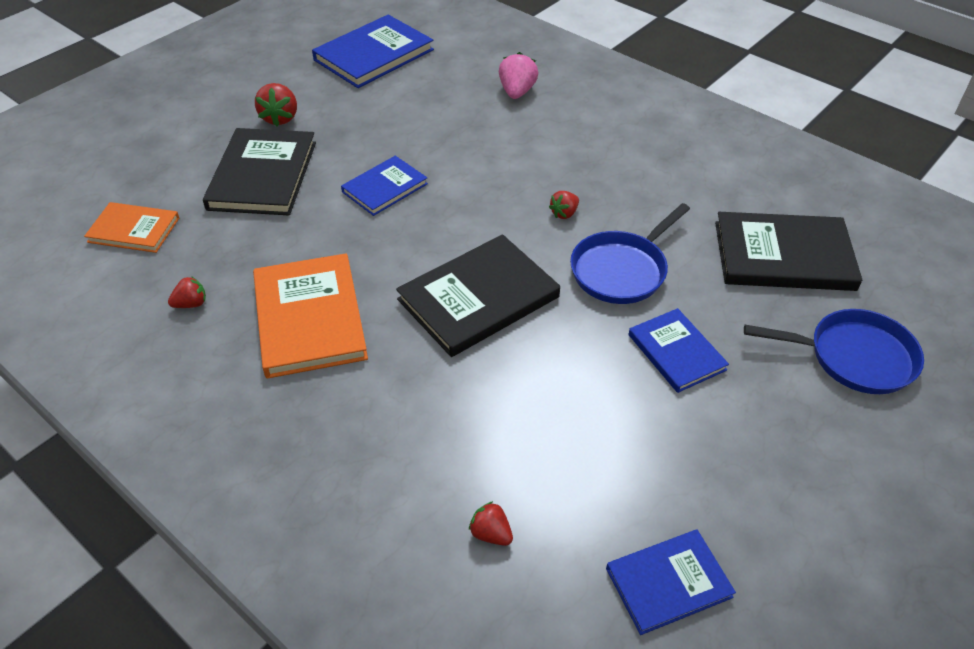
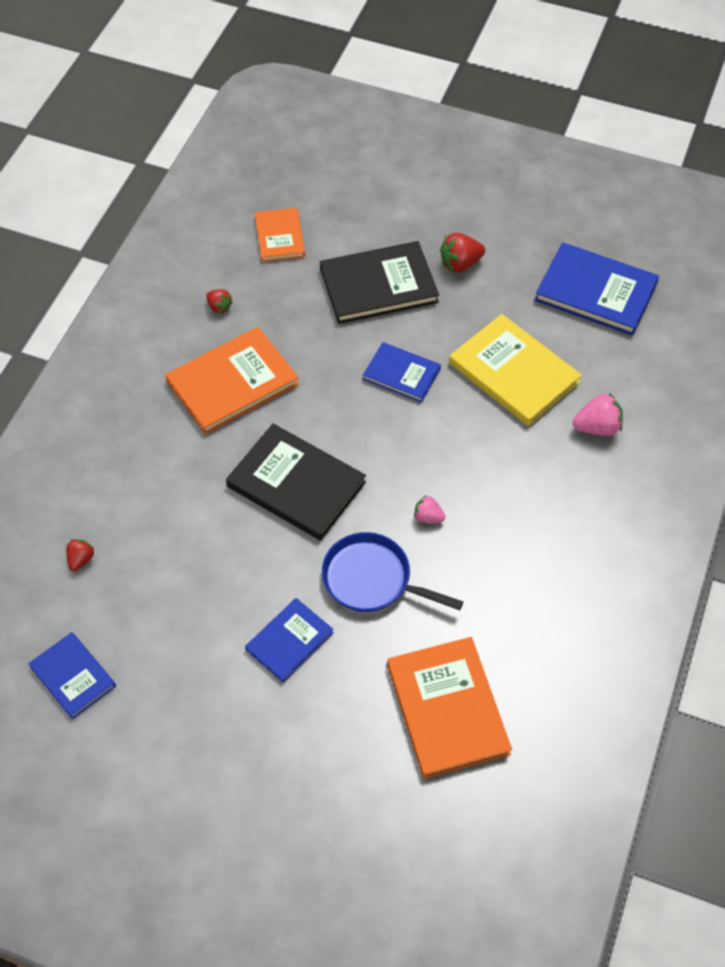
camera: 70 degrees right, 10 degrees up
red strawberry [549,191,579,219] -> pink strawberry [414,495,445,523]
black book [715,212,862,291] -> orange book [387,637,512,779]
blue pan [744,309,924,394] -> none
none -> yellow book [449,314,582,426]

